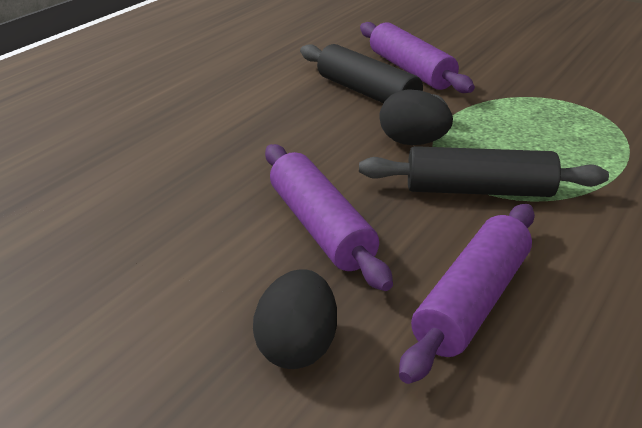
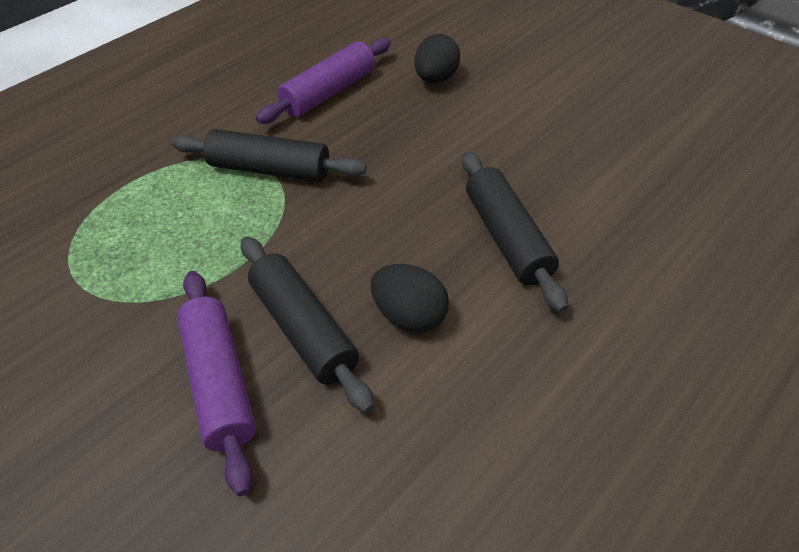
camera: 170 degrees left, 15 degrees up
purple rolling pin [265,144,393,291] -> none
black egg [379,89,453,145] -> black egg moved to [370,264,449,332]
none -> black rolling pin [462,151,568,313]

